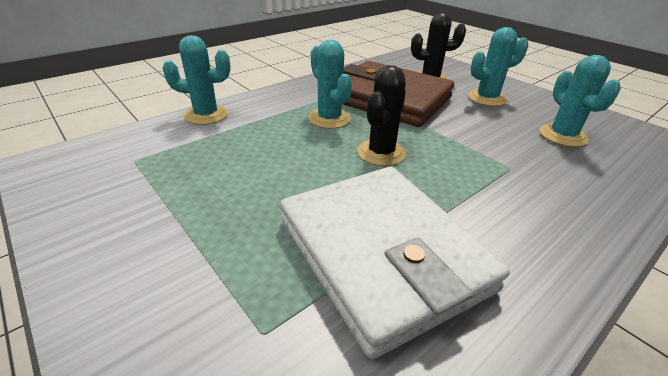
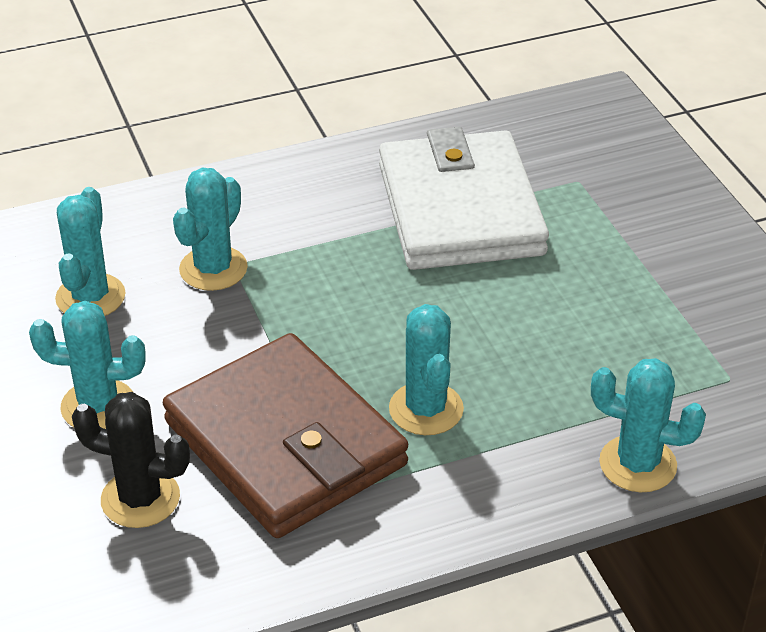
camera: 160 degrees left, 5 degrees up
black cactus [357,65,406,166] -> none
none -> turquoise cactus [173,168,248,291]

